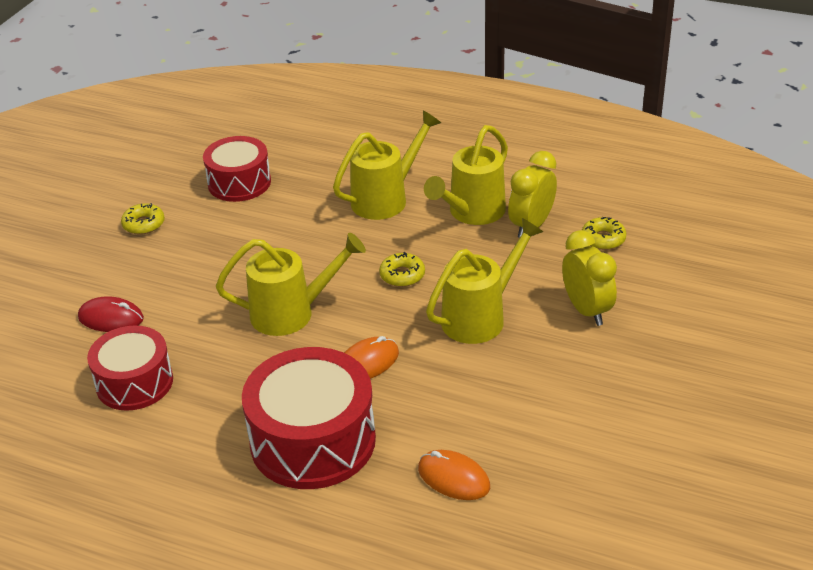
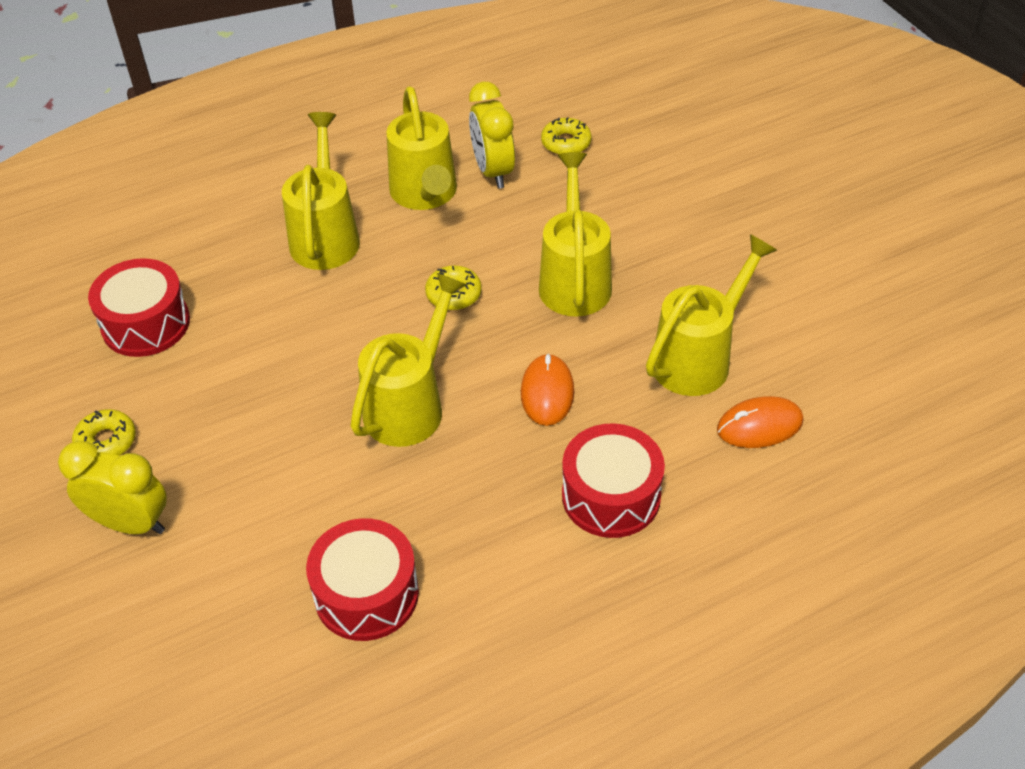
camera: 50 degrees left, 10 degrees up
red mouse [78,296,144,332] -> none
red drum [242,347,376,489] -> red drum [562,423,665,538], size x0.65
yellow clock [562,230,617,326] -> yellow clock moved to [58,441,167,534]
none -> yellow watering can [646,234,777,396]

